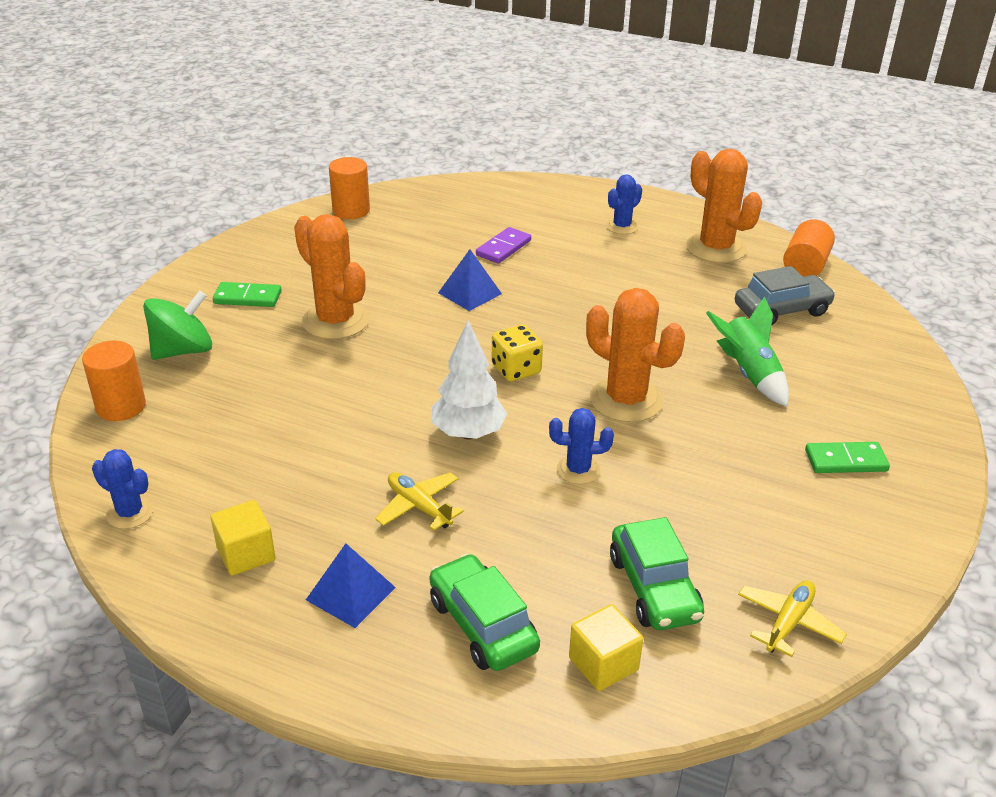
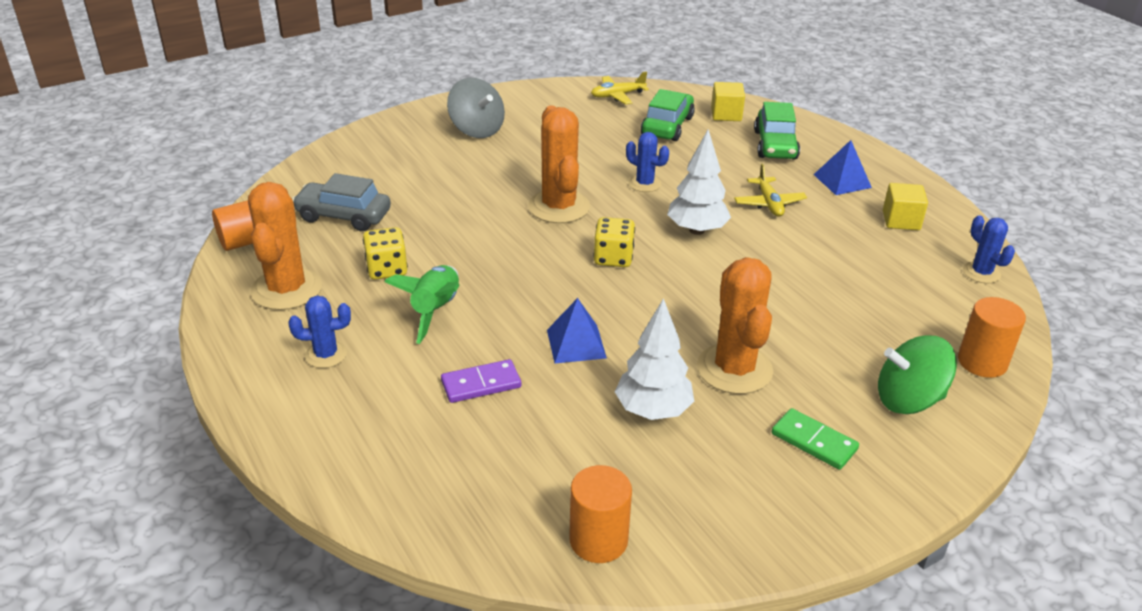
camera: 145 degrees left, 0 degrees up
green rocket [706,297,789,407] -> green rocket moved to [384,265,460,344]
green domino [805,442,890,473] -> grey spinning top [447,78,505,138]
none -> yellow dice [363,227,408,280]
none -> white tree [615,298,694,420]

